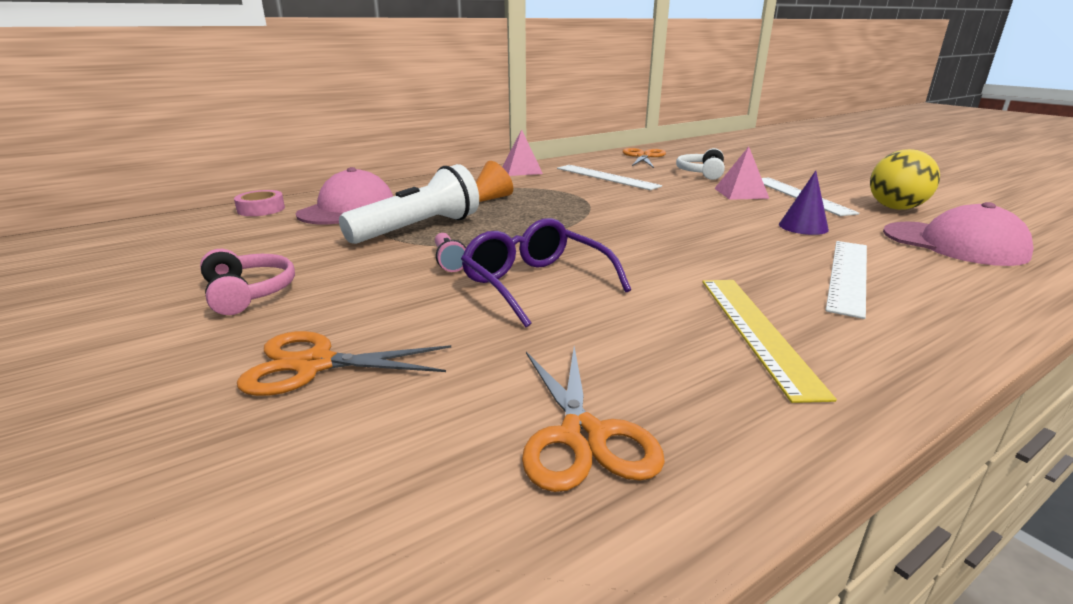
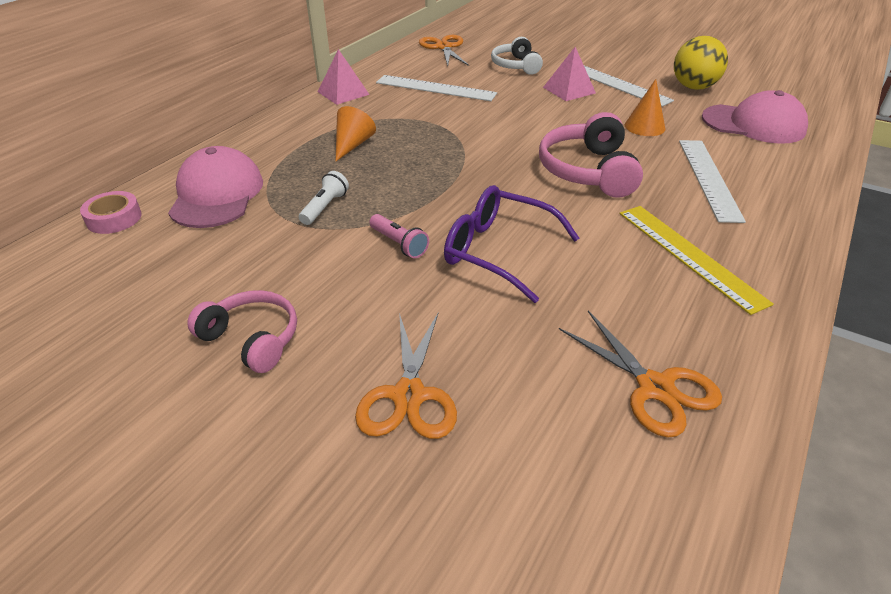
camera: 25 degrees left, 15 degrees up
orange scissors [237,331,451,396] -> orange scissors turned 60 degrees counterclockwise [355,312,457,439]
white flashlight [339,164,479,244] -> white flashlight [299,171,349,225], size x0.47
purple cone [779,171,829,235] -> orange cone [625,79,665,136]
none -> pink headphones [539,112,643,198]

